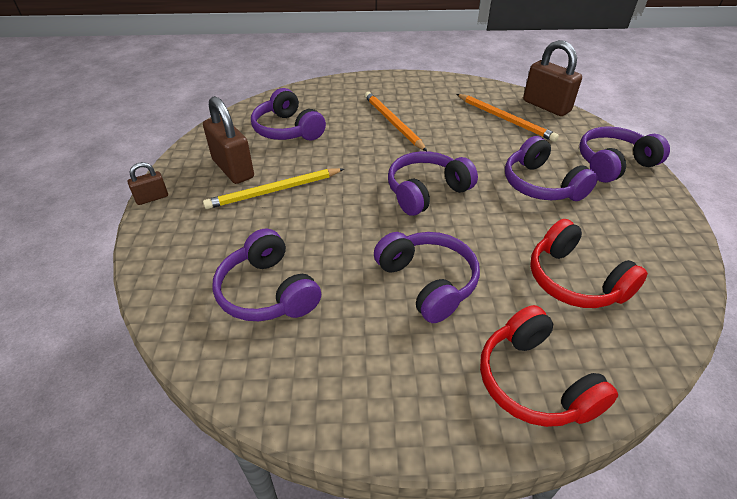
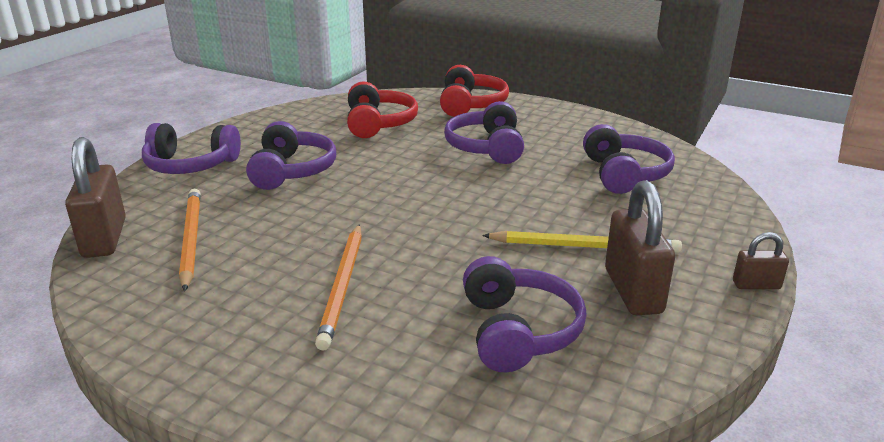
camera: 150 degrees left, 15 degrees down
purple headphones [388,151,478,216] -> none

